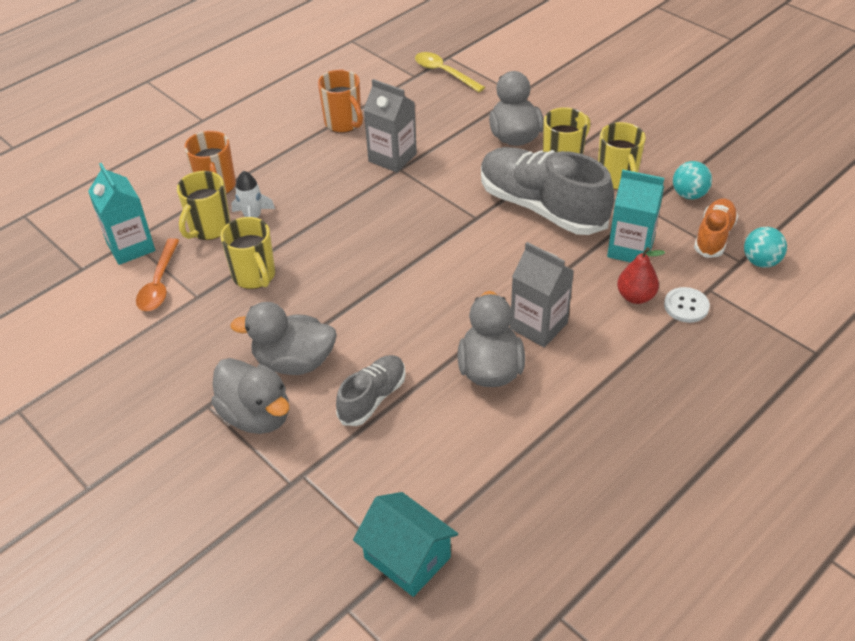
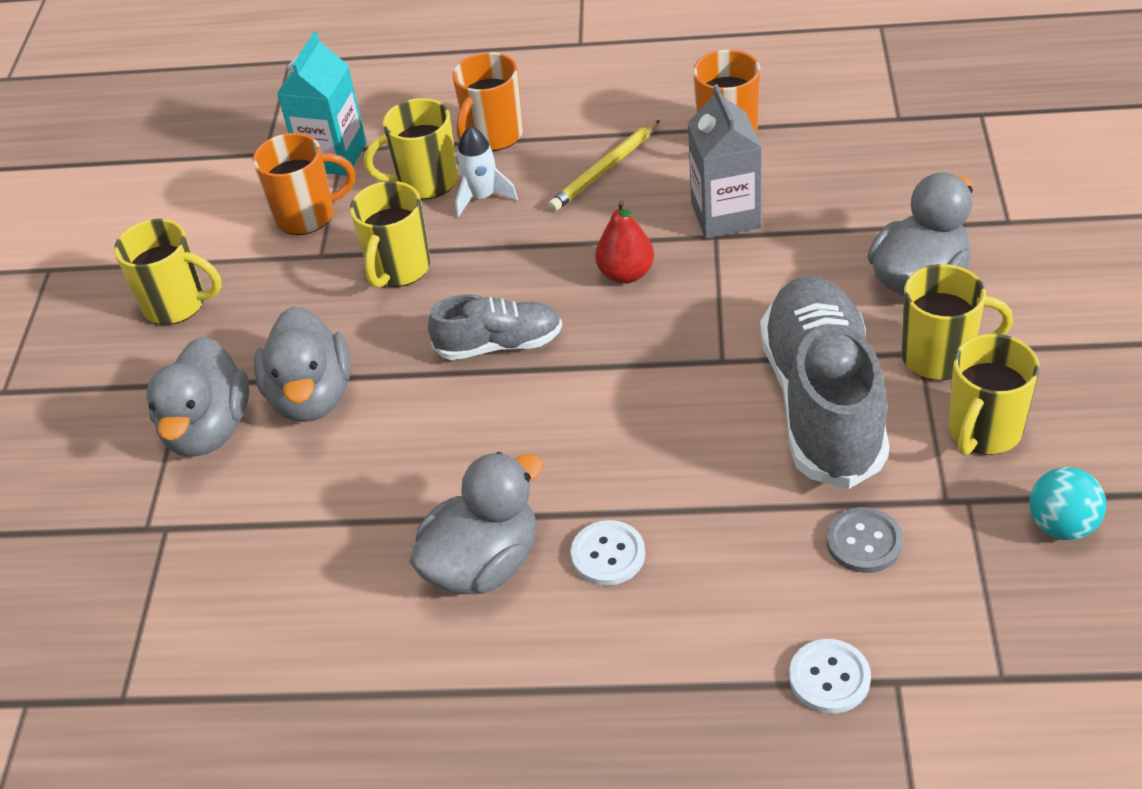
camera: 50 degrees right, 0 degrees up
orange spoon [136,238,179,311] -> orange mug [253,133,355,235]
grey duck [230,302,337,375] -> grey duck turned 150 degrees counterclockwise [254,306,351,422]
grey shoe [336,355,406,426] -> grey shoe moved to [428,294,562,360]
turquoise house [353,492,458,597] -> none
yellow spoon [415,52,485,92] -> none
grey carton [510,242,574,347] -> white button [571,520,645,586]
turquoise carton [607,170,664,262] -> grey button [826,507,903,573]
red pear [617,247,665,304] -> red pear moved to [595,200,654,284]
orange shoe [694,198,738,258] -> none
turquoise ball [744,227,787,268] -> none
none -> yellow mug [114,219,222,325]
none -> yellow pencil [548,120,660,211]

